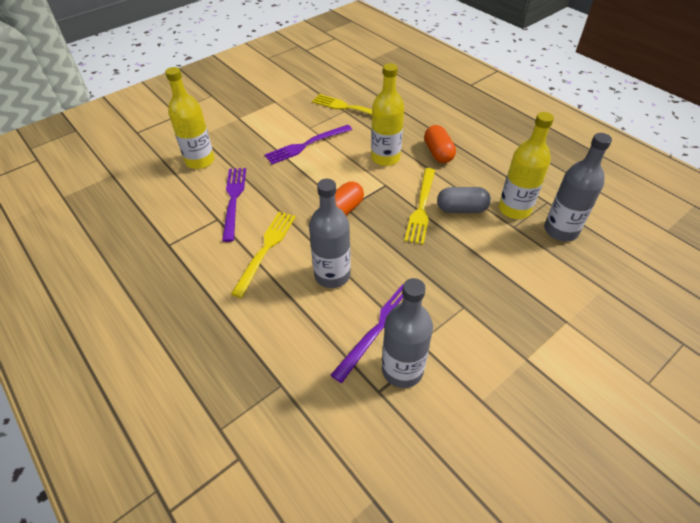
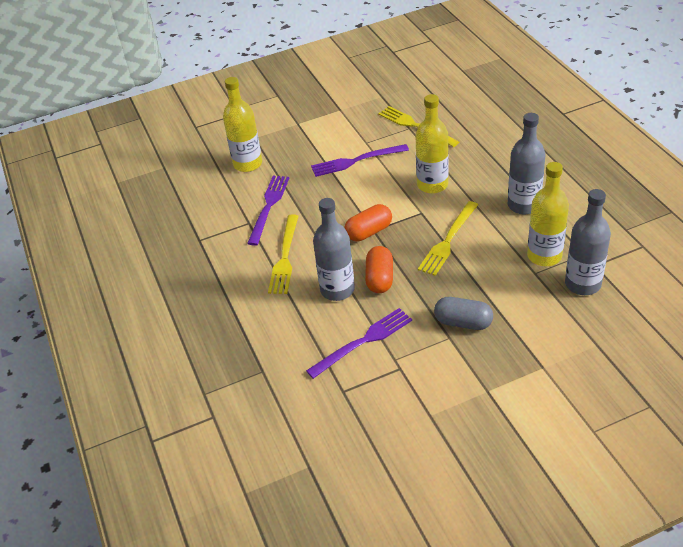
camera: 20 degrees right, 5 degrees down
yellow fork [231,212,296,298] -> yellow fork turned 150 degrees clockwise [268,214,298,294]
grey bottle [382,278,433,388] -> grey bottle moved to [508,113,545,214]
orange capsule [424,125,456,163] -> orange capsule moved to [365,246,393,293]
grey capsule [437,187,491,213] -> grey capsule moved to [434,297,493,330]

